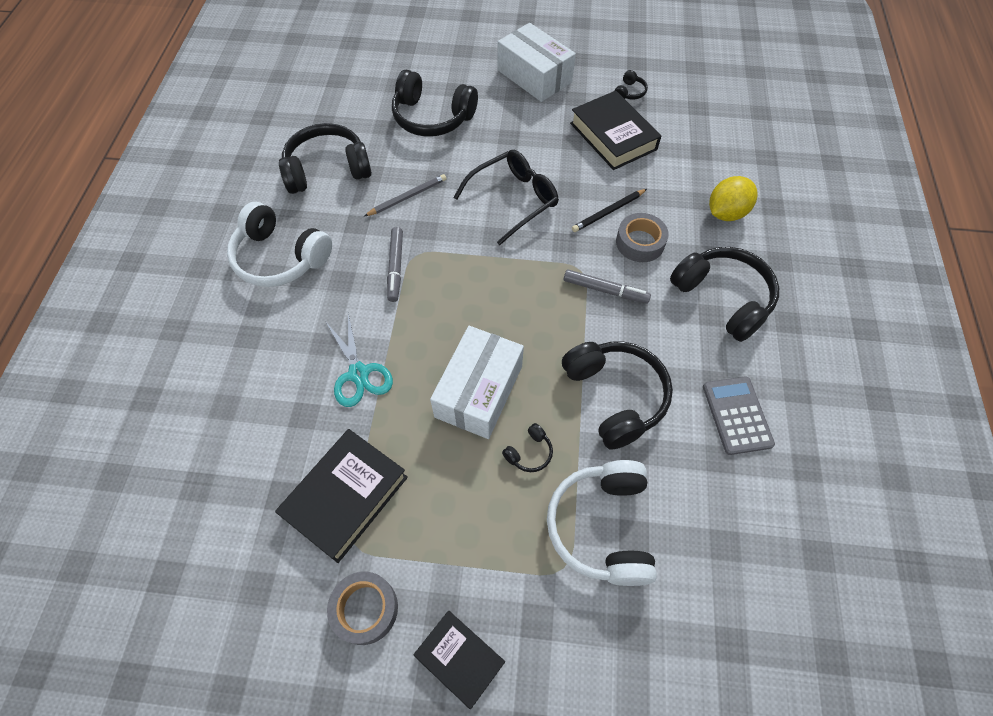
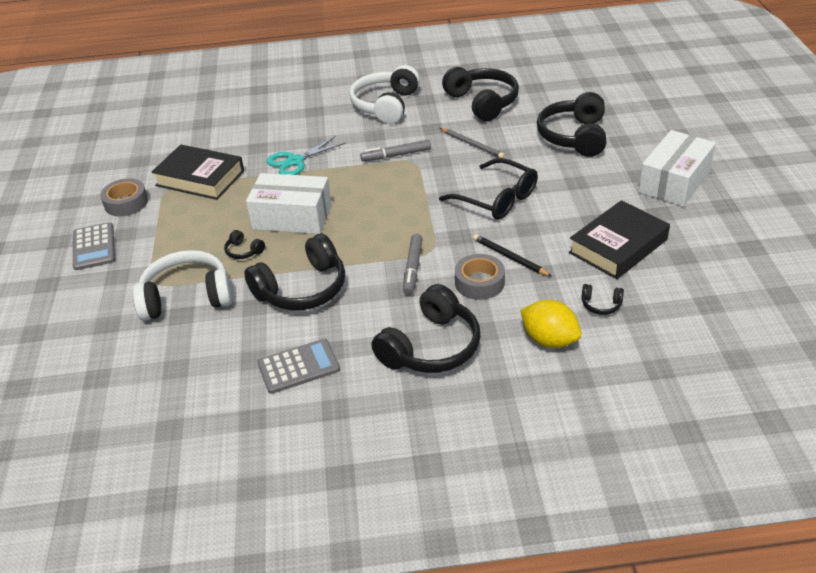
camera: 80 degrees right, 20 degrees down
black book [413,610,505,709] -> grey calculator [73,222,115,270]
black headphones [614,70,648,100] -> black headphones moved to [581,284,624,315]

